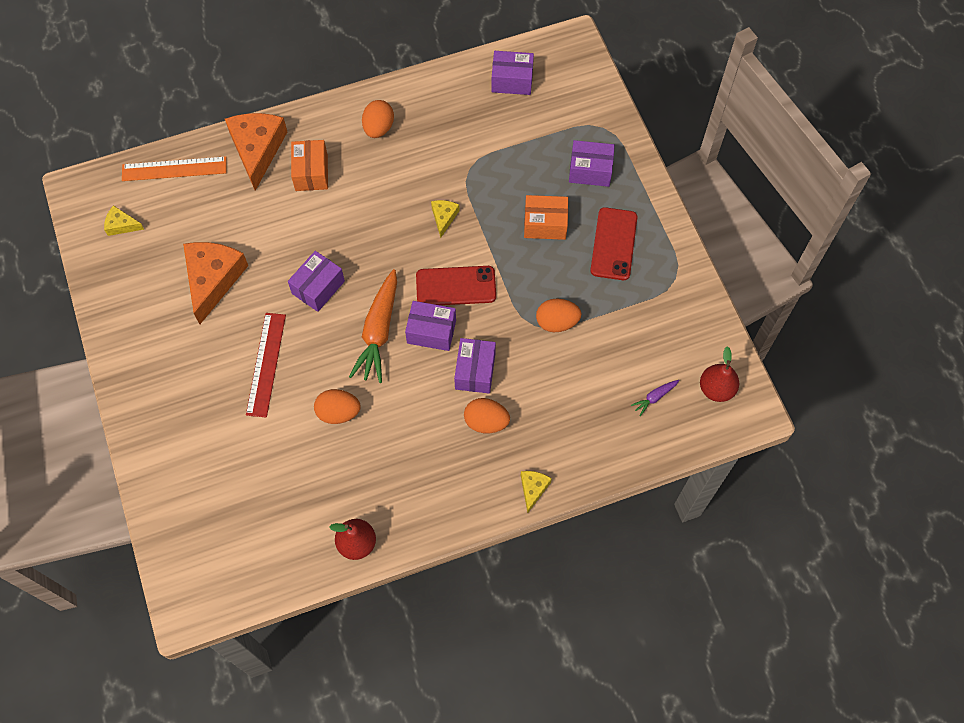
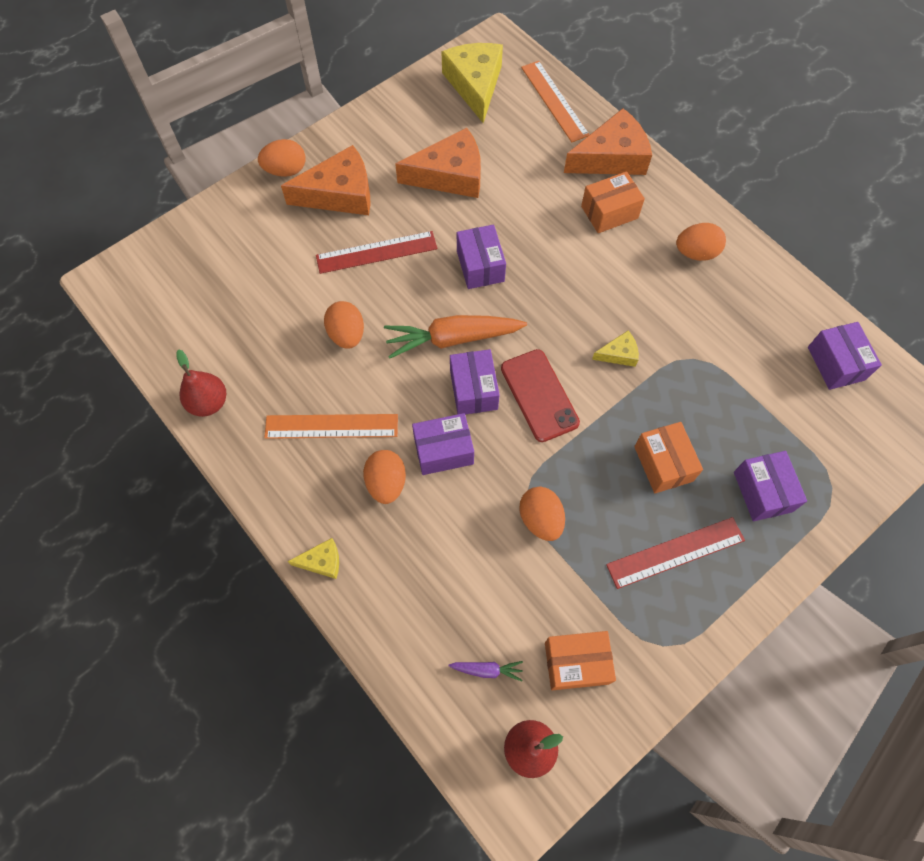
camera: 70 degrees right, 0 degrees up
yellow cheese [104,205,144,236] -> yellow cheese [442,43,503,123], size x2.11
purple box [288,251,345,312] -> purple box turned 60 degrees clockwise [457,225,506,289]
red phone [590,207,637,280] -> red ruler [606,517,745,589]
purple carrot [631,380,679,416] -> purple carrot turned 150 degrees clockwise [449,661,523,681]
none -> orange egg [258,139,306,177]
none -> orange ruler [264,414,398,439]
none -> orange cheese [281,145,371,215]
none -> orange box [545,631,616,690]

